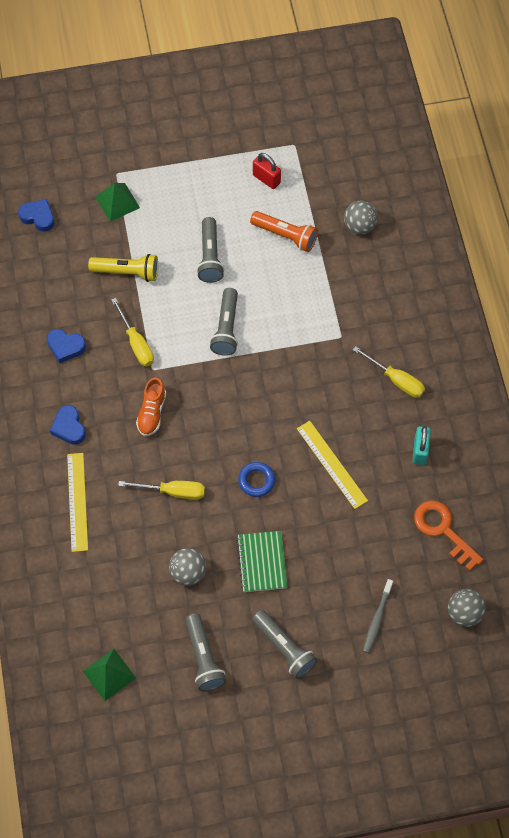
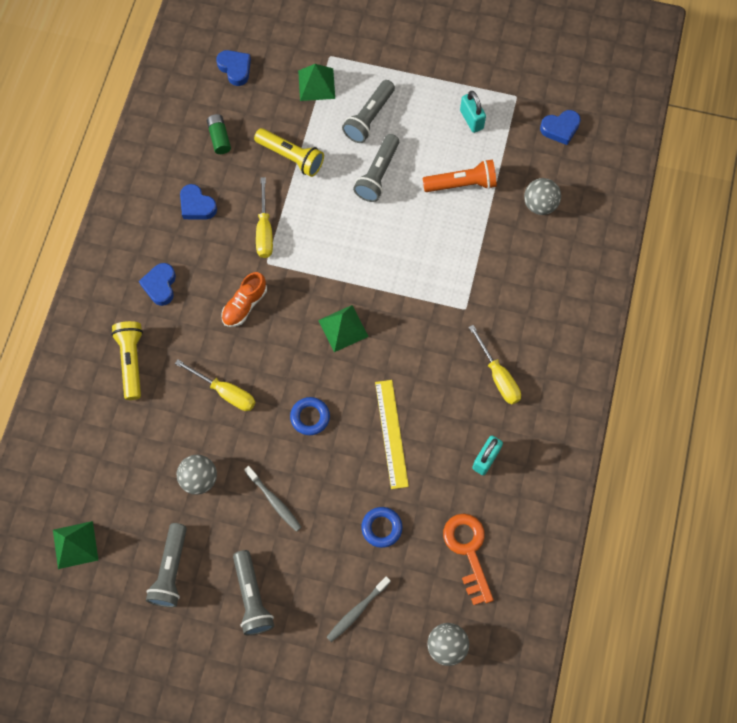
camera: 25 degrees right, 5 degrees up
yellow ruler [67,453,88,552] -> yellow flashlight [111,321,143,400]
grey flashlight [210,288,238,356] -> grey flashlight moved to [342,80,395,143]
green notebook [236,531,287,592] -> grey toothbrush [244,466,302,532]
orange flashlight [250,211,318,252] -> orange flashlight turned 60 degrees counterclockwise [423,160,497,192]
red padlock [253,153,281,189] -> turquoise padlock [460,91,486,133]
none -> green battery [207,114,231,154]
none -> green pyramid [318,305,369,352]
none -> blue ring [361,507,402,548]
none -> blue heart [540,110,581,145]

